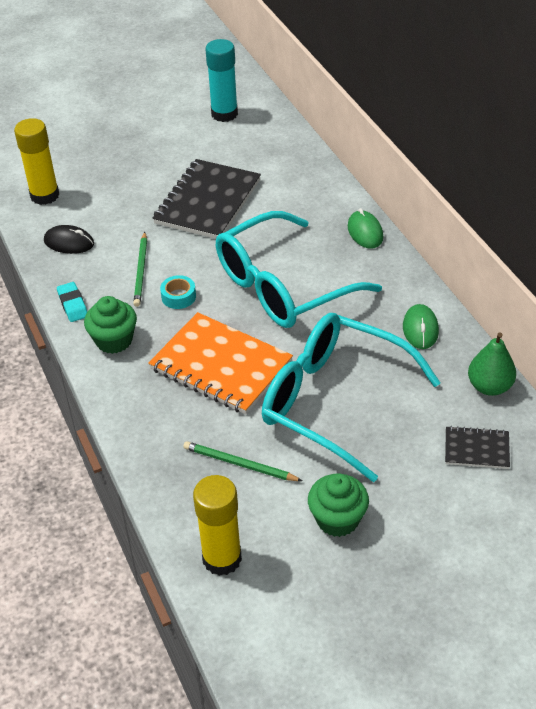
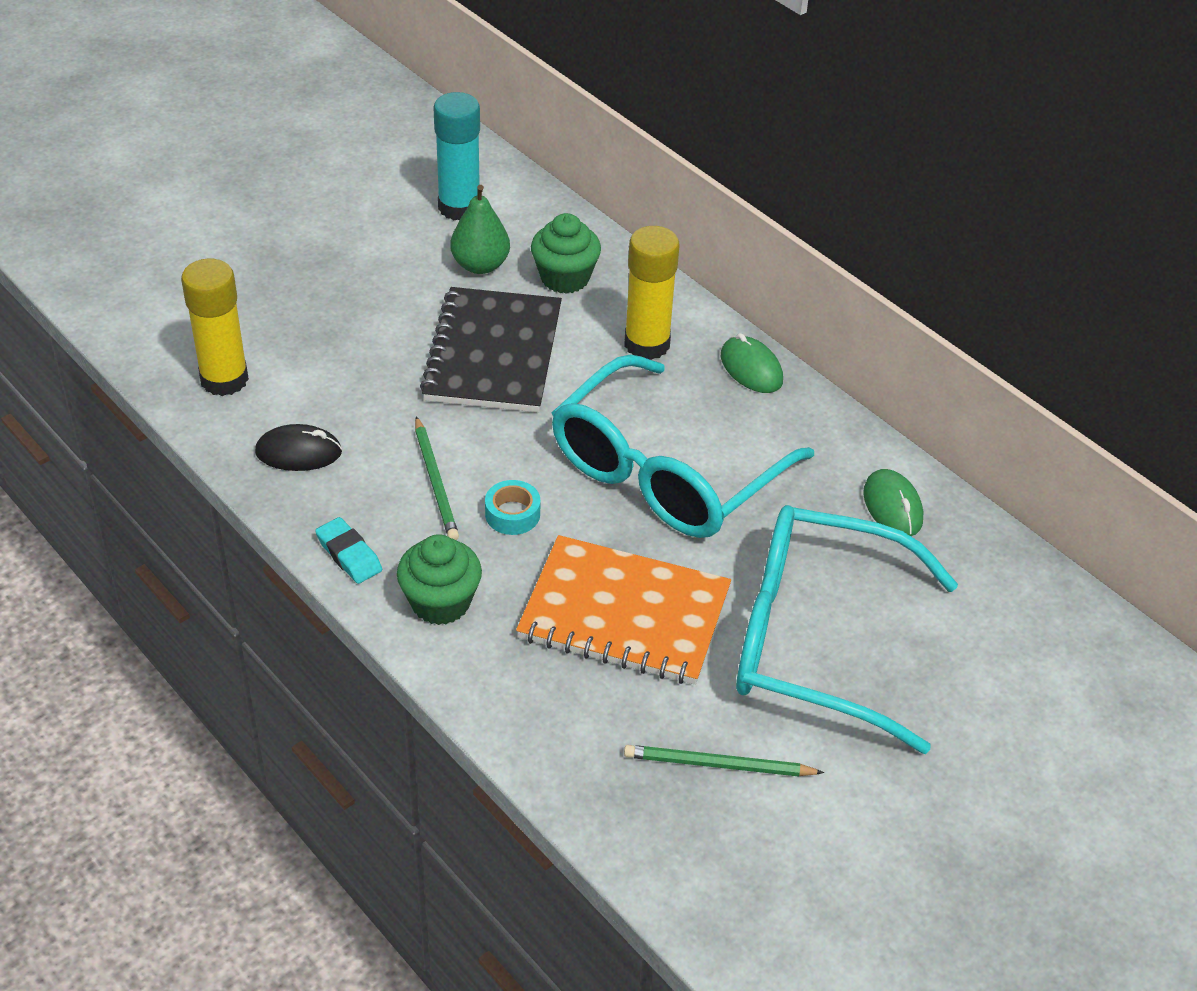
camera: 20 degrees left, 0 degrees up
yellow glue stick [193,475,242,576] -> yellow glue stick moved to [624,226,680,360]
green cupcake [308,473,369,537] -> green cupcake moved to [531,213,601,294]
black notebook [445,426,510,469] -> none
green pear [468,332,516,396] -> green pear moved to [450,185,510,274]

